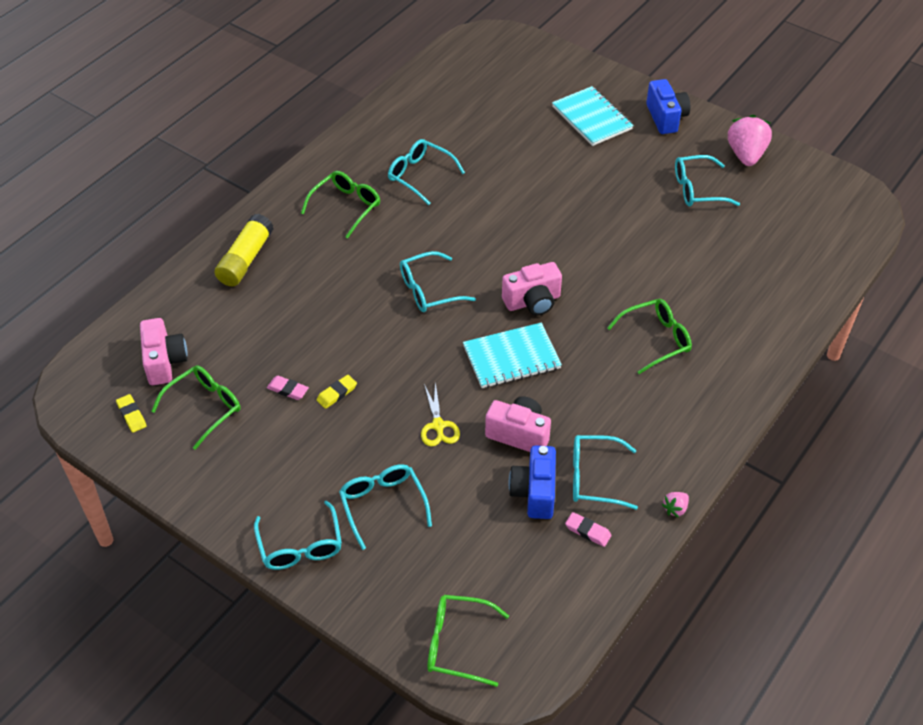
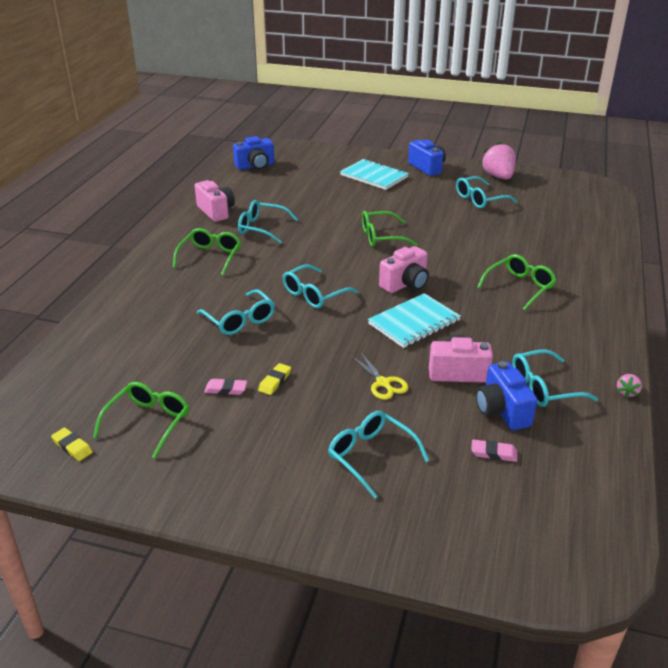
camera: 20 degrees left, 15 degrees down
pink camera [140,318,188,385] -> pink camera moved to [195,180,235,222]
yellow glue stick [214,214,274,286] -> none
turquoise glasses [254,501,342,570] -> turquoise glasses moved to [197,289,275,335]
green glasses [427,595,509,687] -> green glasses moved to [362,211,418,247]
pink eraser [565,512,612,547] -> pink eraser moved to [471,439,517,462]
none -> blue camera [233,136,274,170]

